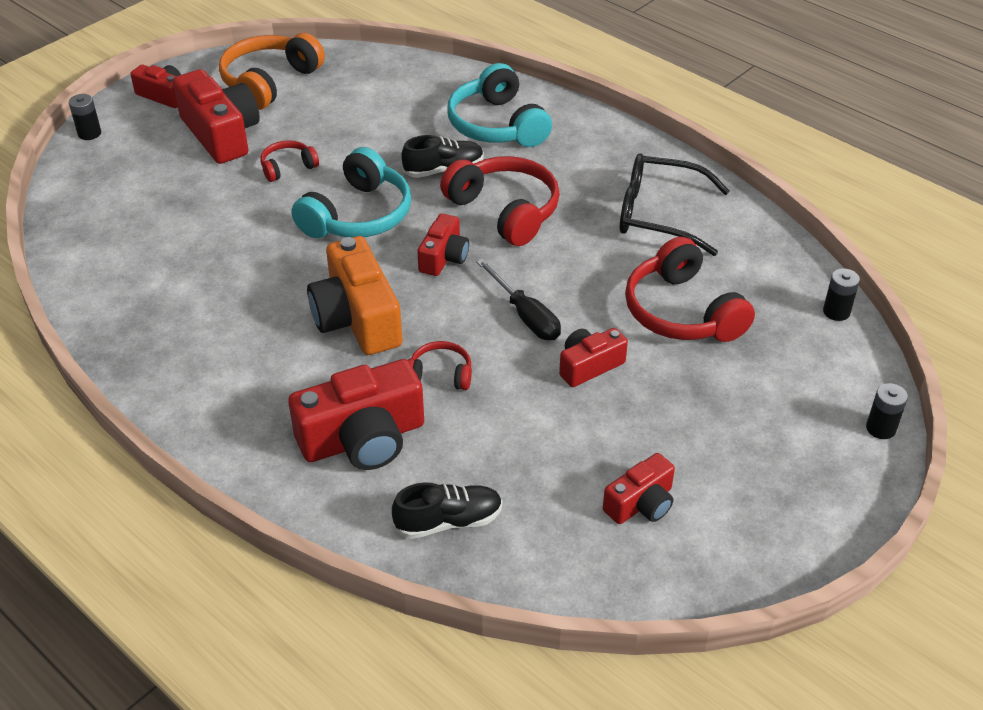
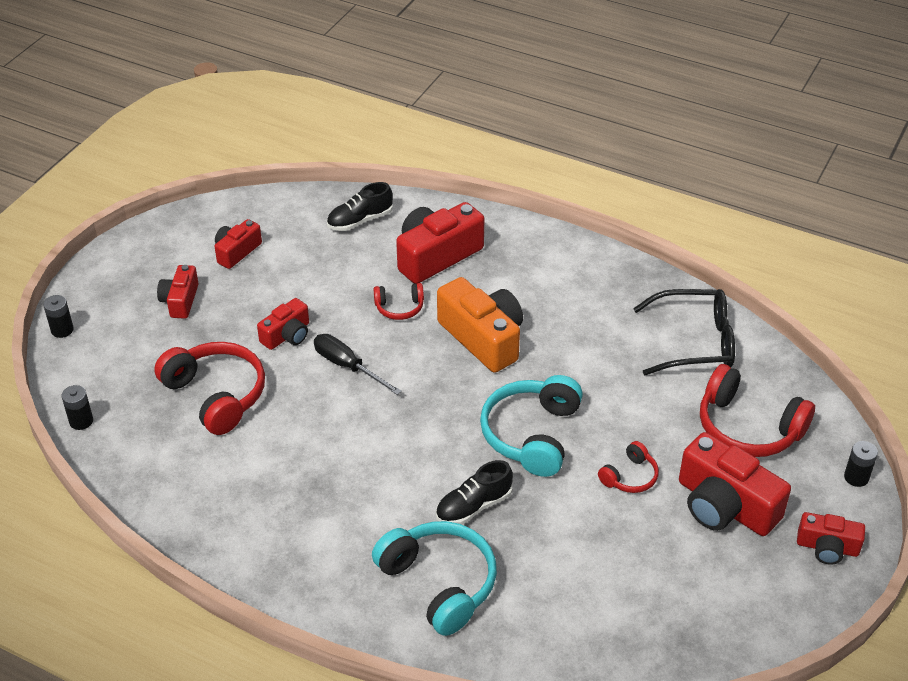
camera: 165 degrees right, 0 degrees up
orange headphones [219,33,325,110] -> none
red camera [417,213,469,276] -> red camera moved to [157,265,199,319]
red headphones [440,156,560,246] -> red headphones moved to [700,364,815,457]
black glasses [620,153,729,256] -> black glasses moved to [633,289,735,375]

